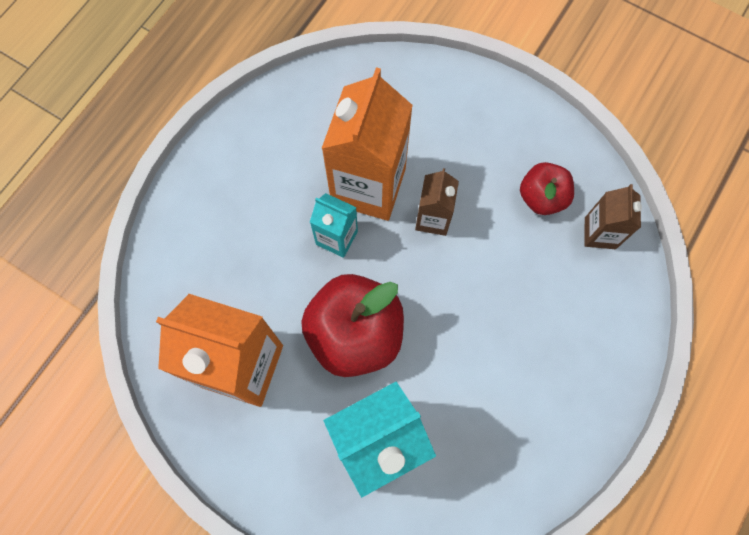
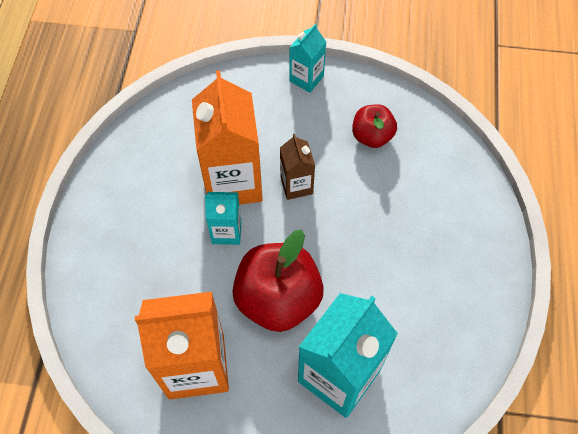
camera: 25 degrees left, 10 degrees down
brown carton [584,184,642,249] -> none
none -> turquoise carton [289,23,326,92]

